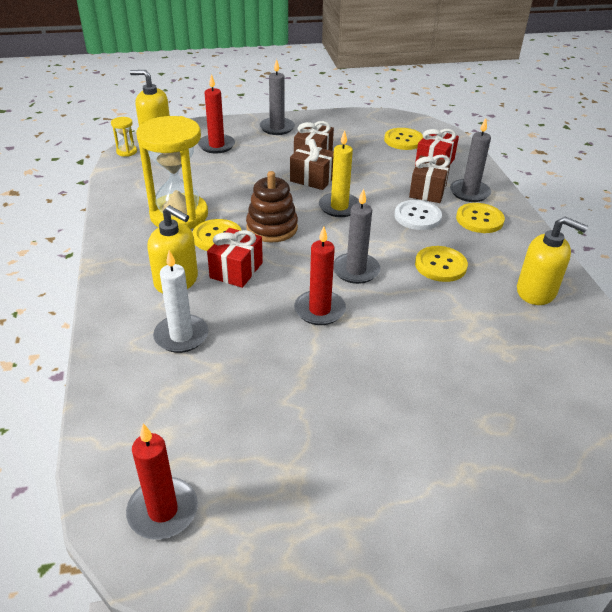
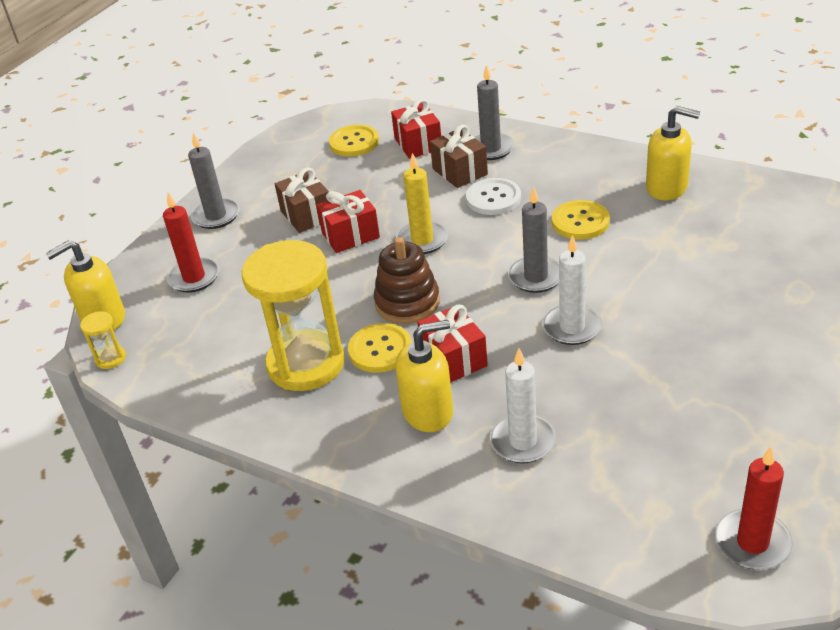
camera: 45 degrees left, 0 degrees up
brown gift [290,139,334,190] -> red gift [317,190,380,253]
red candle [294,226,346,325] -> white candle [543,235,602,345]
yellow button [456,203,505,233] -> none
yellow soap dispenser [517,217,588,305] -> yellow soap dispenser turned 45 degrees clockwise [646,106,700,201]

